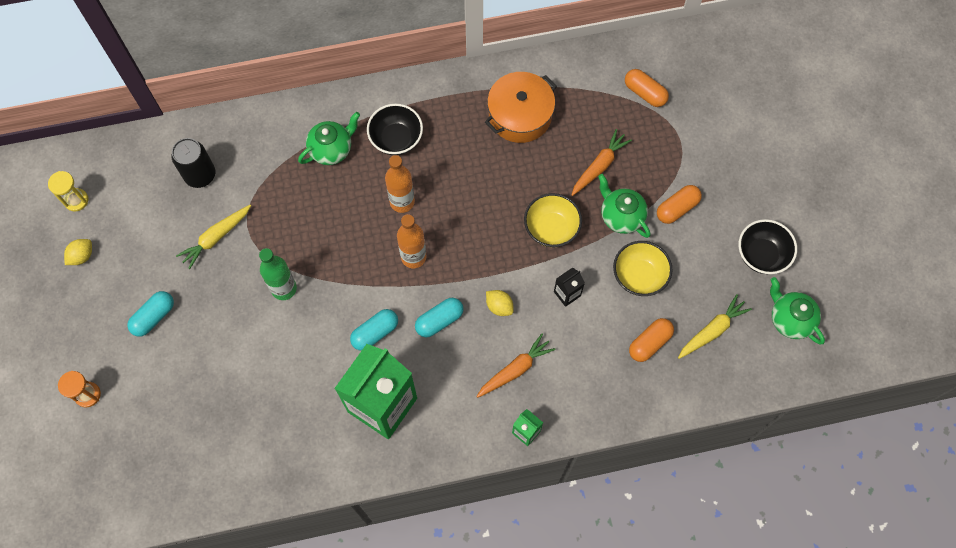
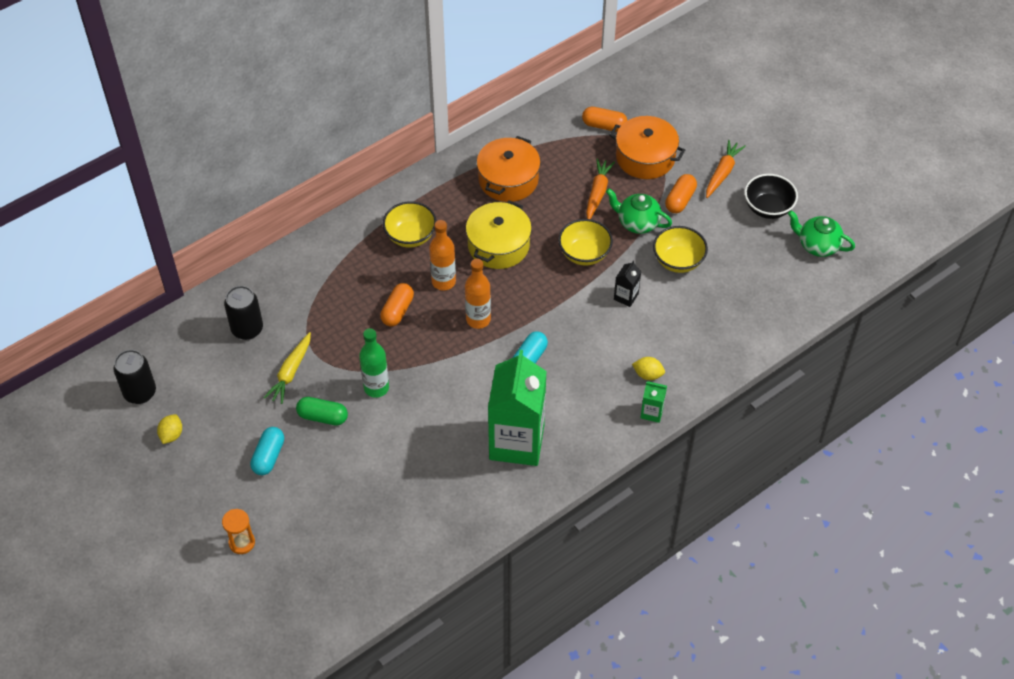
camera: 25 degrees left, 15 degrees down
yellow hourglass [48,171,88,212] -> black can [113,350,156,404]
green teapot [298,112,360,165] -> none
turquoise capsule [350,309,398,351] -> none
black bowl [367,104,423,155] -> yellow bowl [383,201,437,248]
orange carrot [476,334,556,398] -> orange carrot moved to [706,140,746,198]
yellow lemon [486,290,513,316] -> yellow lemon moved to [632,357,665,380]
orange capsule [629,318,674,362] -> orange capsule moved to [380,283,414,326]
yellow carrot [678,294,752,359] -> none
none -> green capsule [296,397,348,426]
none -> yellow pot [466,200,532,269]
none -> orange pot [609,116,685,179]

